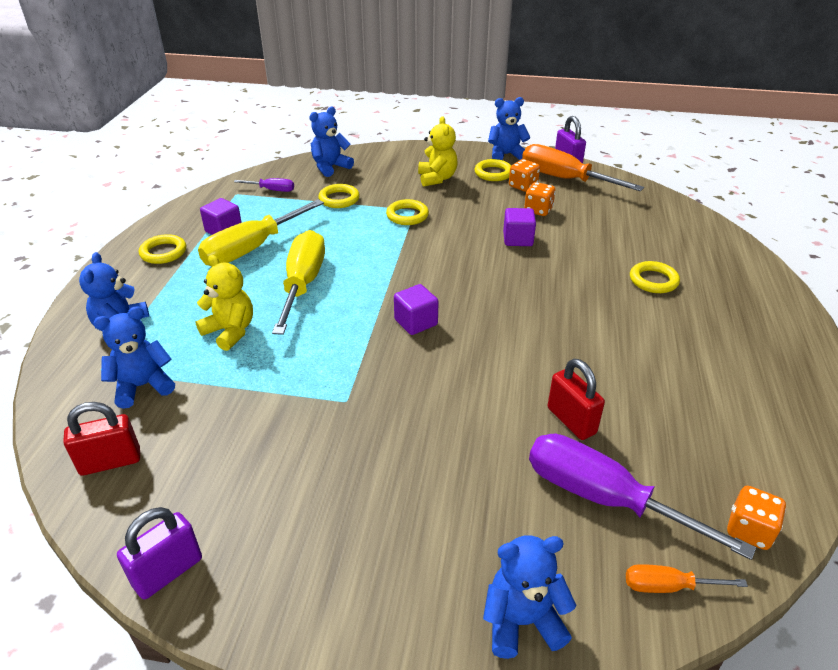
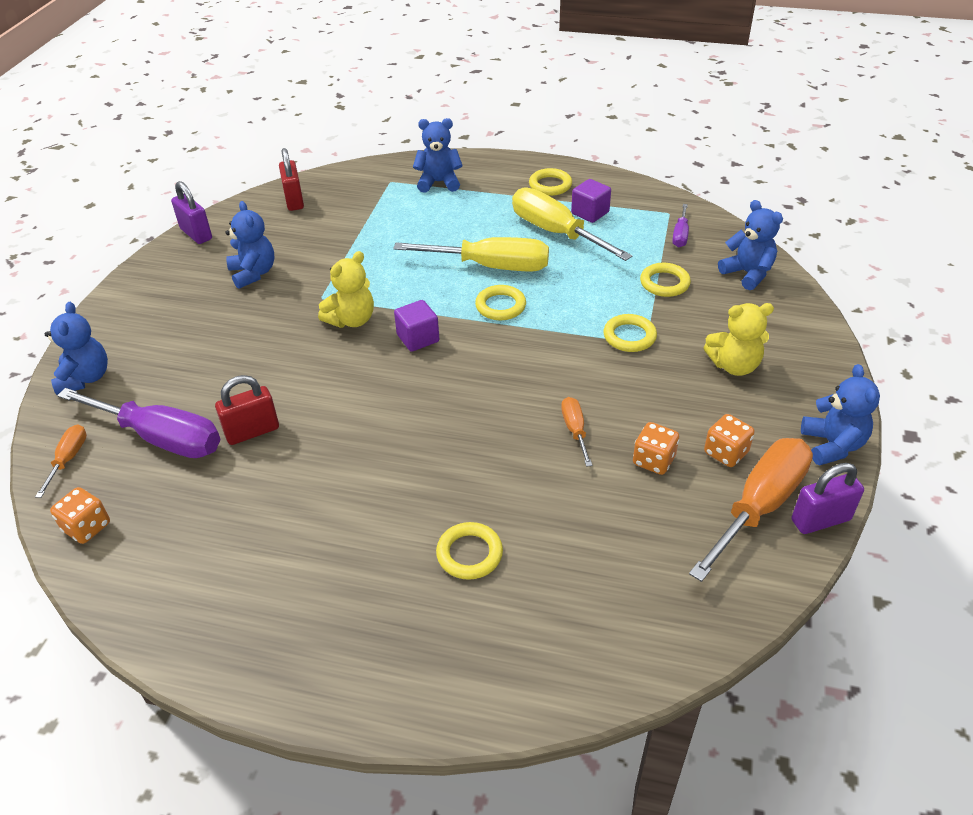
camera: 95 degrees right, 5 degrees up
blue teddy bear [93,306,175,409] -> blue teddy bear moved to [225,201,275,289]
yellow teddy bear [195,255,253,351] -> yellow teddy bear moved to [318,251,374,328]
yellow ring [474,159,511,181] -> yellow ring moved to [475,285,526,320]
purple cube [503,208,536,246] -> orange screwdriver [561,397,592,467]
purple screwdriver [529,434,756,560] -> purple screwdriver turned 75 degrees clockwise [57,388,220,458]

